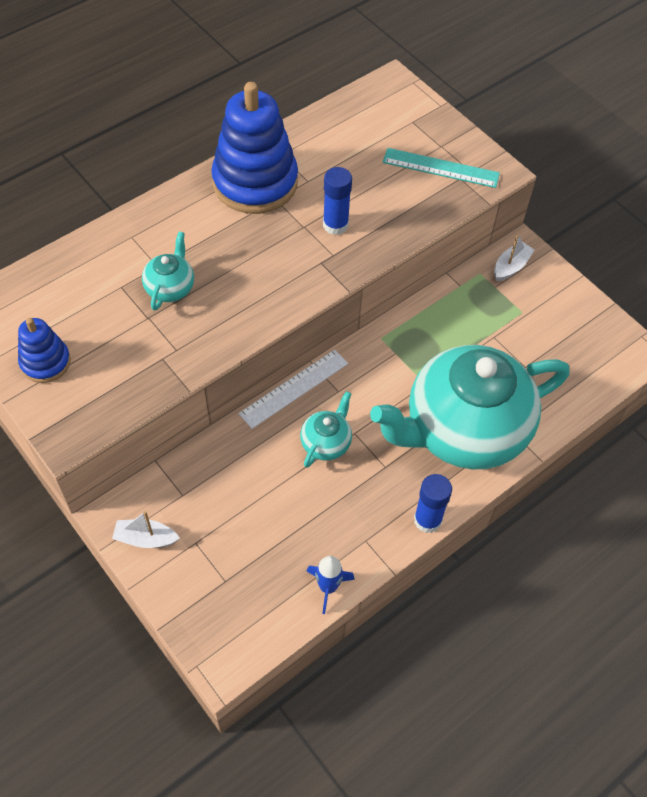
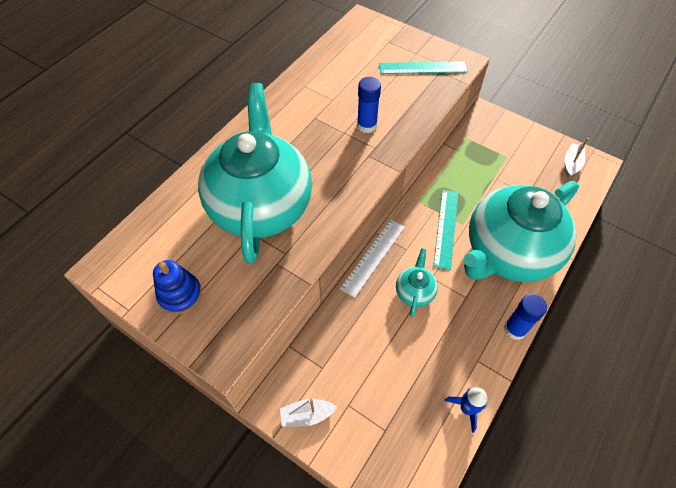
camera: 15 degrees left, 0 degrees up
turquoise teapot [142,232,194,311] -> turquoise teapot [198,83,312,264], size x2.49
blue stacking toy [211,82,298,214] -> none
white boat [494,234,534,281] -> white boat moved to [565,138,589,177]
none -> turquoise ruler [433,190,458,270]

